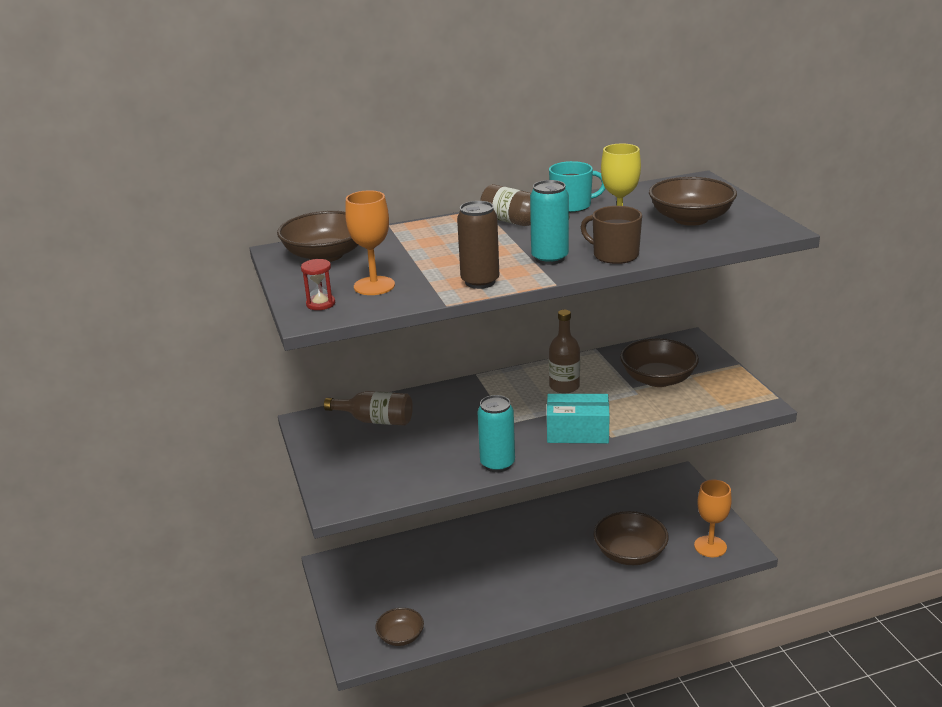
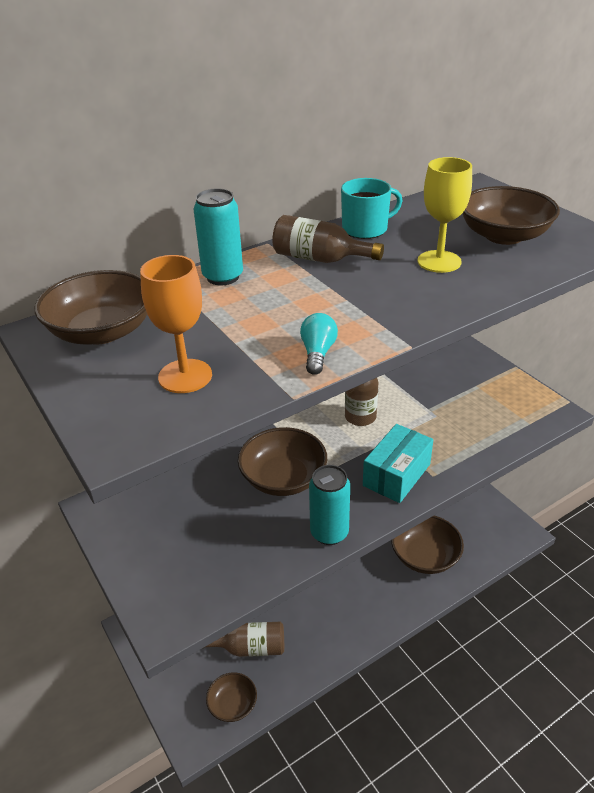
camera: 15 degrees left, 10 degrees up
red hourglass [301,259,335,310] -> none
brown bottle [324,391,413,426] -> brown bottle moved to [202,622,284,657]
brown can [457,201,499,289] -> turquoise light bulb [300,313,338,375]
turquoise can [530,180,569,265] -> turquoise can moved to [193,188,243,285]
turquoise box [547,394,610,443] -> turquoise box turned 45 degrees counterclockwise [363,424,433,503]
brown mug [581,206,642,264] -> none
brown bowl [620,338,699,387] -> brown bowl moved to [238,427,327,496]
orange goblet [694,480,732,557] -> none

